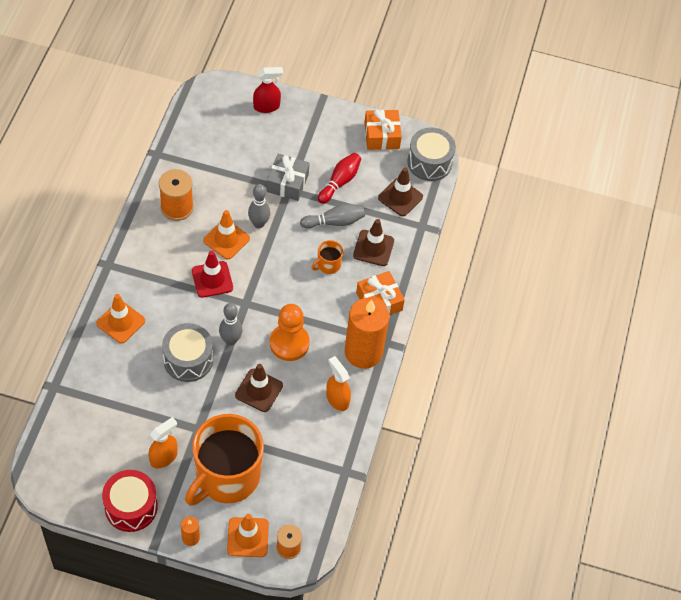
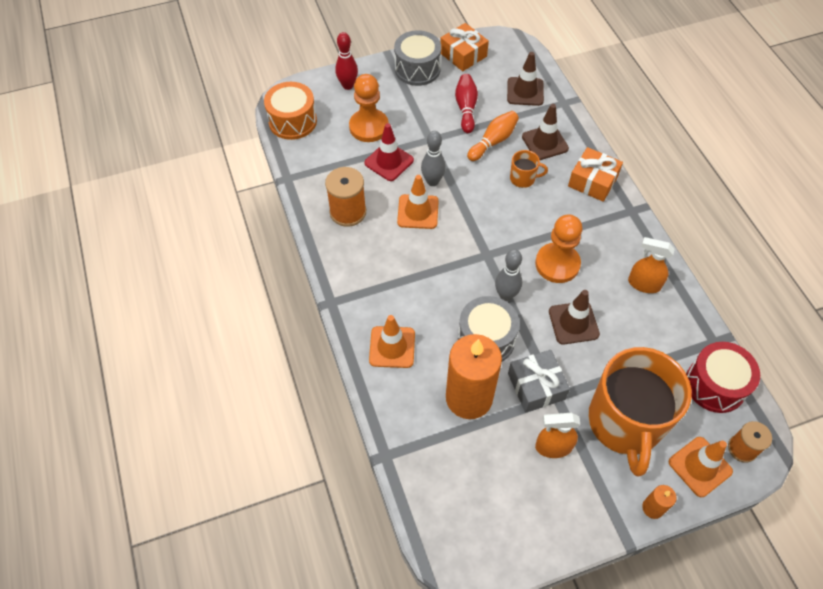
camera: 30 degrees left, 0 degrees up
red drum [102,470,158,532] -> red drum moved to [686,342,760,413]
orange spray bottle [148,417,178,468] -> orange spray bottle turned 105 degrees counterclockwise [535,413,580,458]
red traffic cone [192,251,233,298] -> red traffic cone moved to [364,123,414,181]
red spray bottle [253,67,283,113] -> red bowling pin [335,32,358,90]
grey gift [266,154,310,201] -> grey gift moved to [508,350,570,413]
grey bowling pin [300,204,365,229] -> orange bowling pin [467,111,519,161]
orange mug [312,240,343,274] -> orange mug turned 105 degrees counterclockwise [510,150,548,188]
orange candle [345,298,389,369] -> orange candle moved to [446,334,502,419]
grey drum [407,127,456,181] -> grey drum moved to [394,30,441,86]
none -> orange drum [264,82,317,140]
none -> orange pawn [349,74,389,142]

